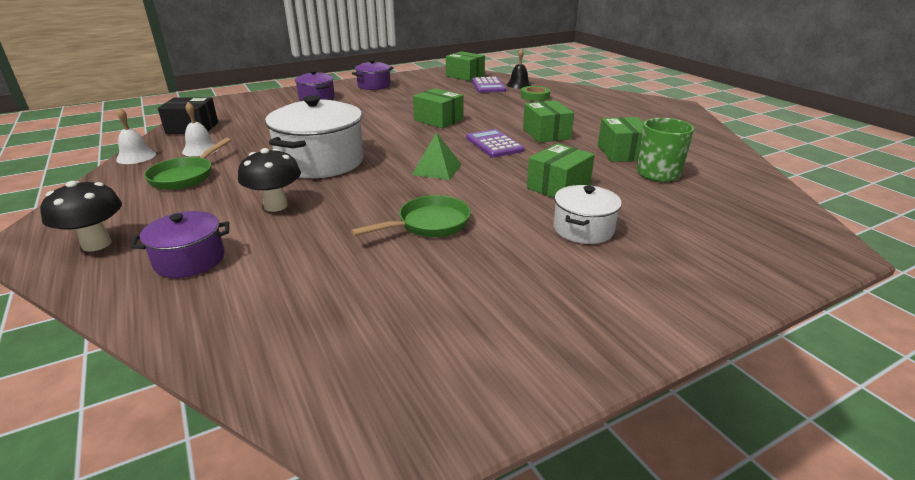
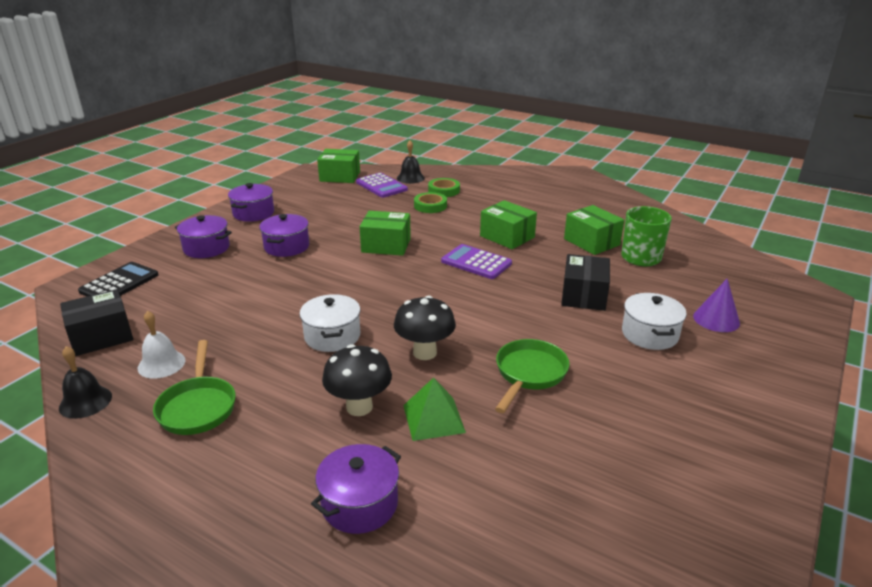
camera: 30 degrees left, 0 degrees up
black mushroom [40,181,122,252] -> black mushroom moved to [394,295,456,360]
white bell [116,108,156,164] -> black bell [59,346,112,419]
white pot [265,95,364,178] -> white pot [299,294,360,352], size x0.56
green pyramid [412,132,462,180] -> green pyramid moved to [403,377,466,441]
green box [527,143,595,198] -> black box [561,254,610,311]
none -> black calculator [78,262,158,296]
none -> purple pot [259,214,309,257]
none -> green tape [414,192,447,213]
none -> purple cone [693,278,740,332]

